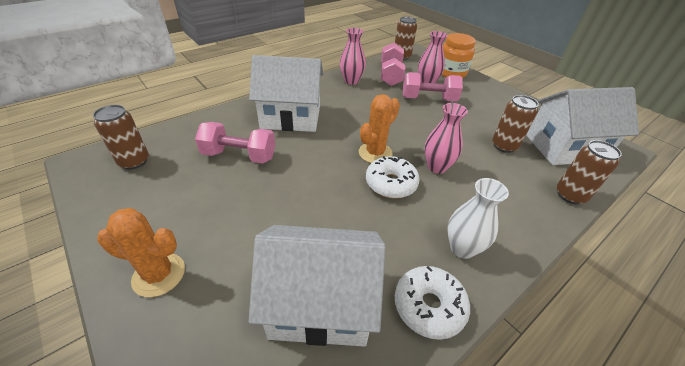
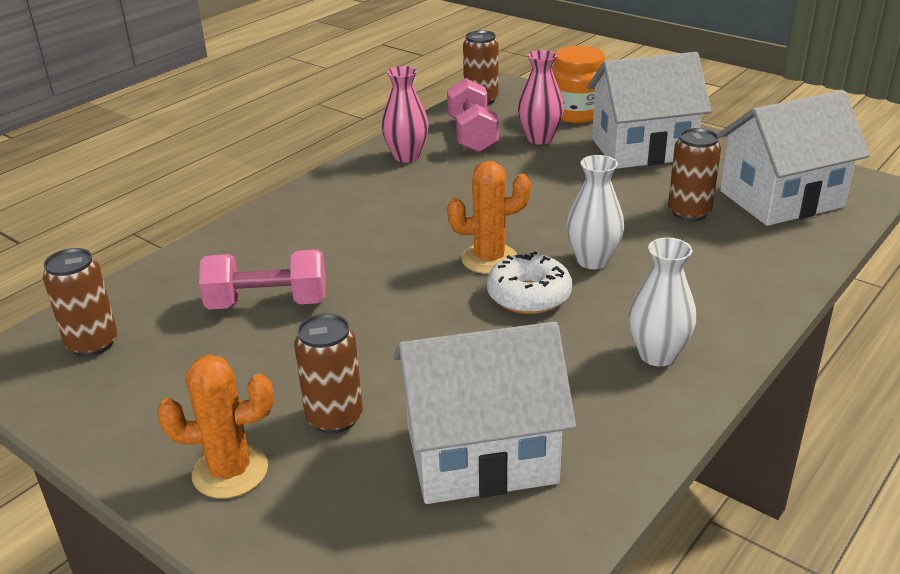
camera: 10 degrees left, 10 degrees down
white house [249,55,324,132] -> white house moved to [587,52,712,169]
orange cactus [359,94,400,163] -> orange cactus turned 45 degrees clockwise [447,161,531,274]
white donut [395,266,470,340] -> none
pink dumbbell [403,72,463,101] -> none
pink vase [425,103,468,174] -> white vase [566,155,624,269]
brown can [556,140,622,204] -> brown can moved to [294,313,363,434]

